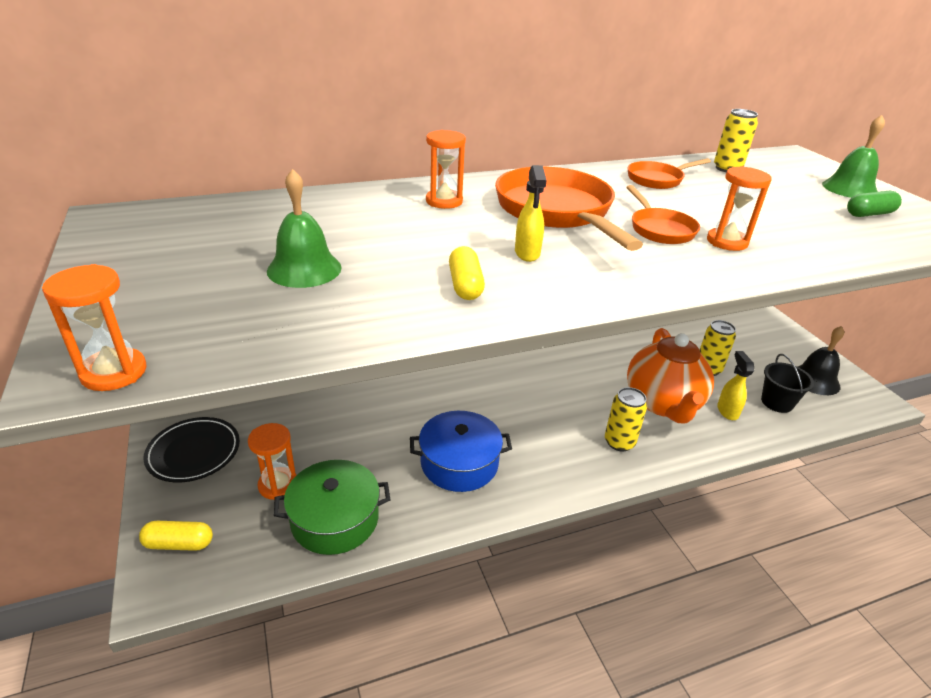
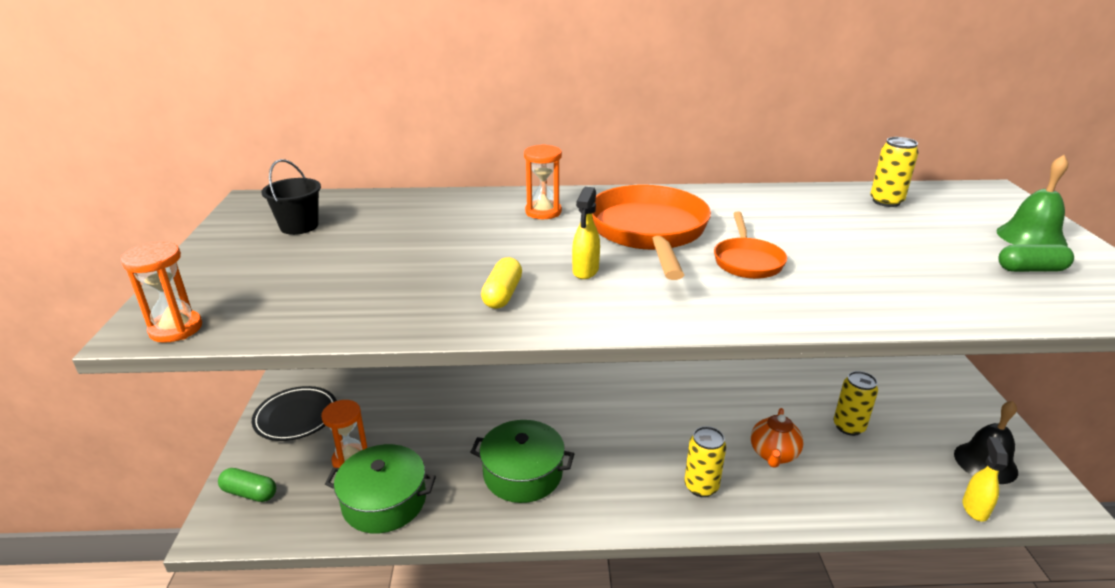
camera: 20 degrees right, 5 degrees down
yellow capsule [139,521,213,551] -> green capsule [218,468,276,502]
green bell [267,169,342,288] -> none
blue pot [410,411,512,492] -> green pot [471,420,574,503]
orange pan [627,158,711,189] -> none
orange teapot [627,328,714,424] -> orange teapot [751,408,804,468], size x0.54
orange hourglass [707,166,772,251] -> none
yellow spray bottle [717,351,754,420] -> yellow spray bottle moved to [963,437,1008,522]
black bucket [761,354,814,413] -> black bucket moved to [261,159,321,235]

